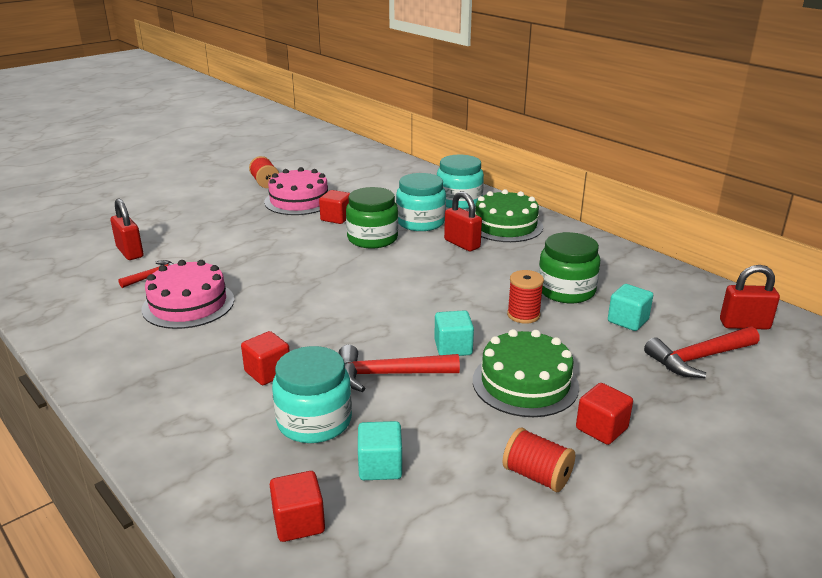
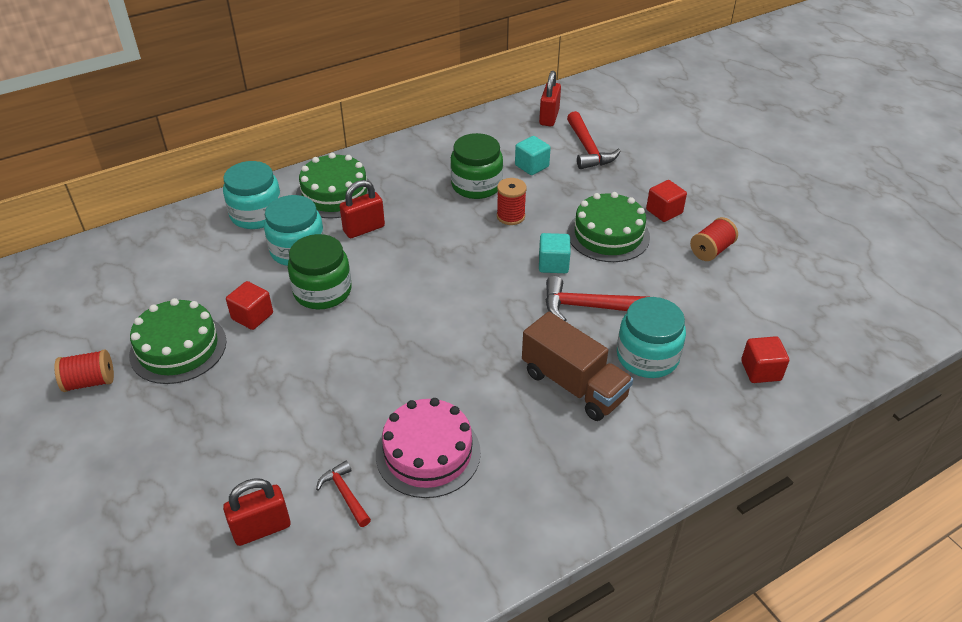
camera: 80 degrees left, 15 degrees up
red cube [241,331,290,385] -> brown truck [522,312,633,421]
pink cake [264,167,328,215] -> green cake [129,298,226,384]
red hammer [339,345,460,392] -> red hammer turned 90 degrees clockwise [545,276,650,322]
turquoise cube [358,421,402,480] -> none

